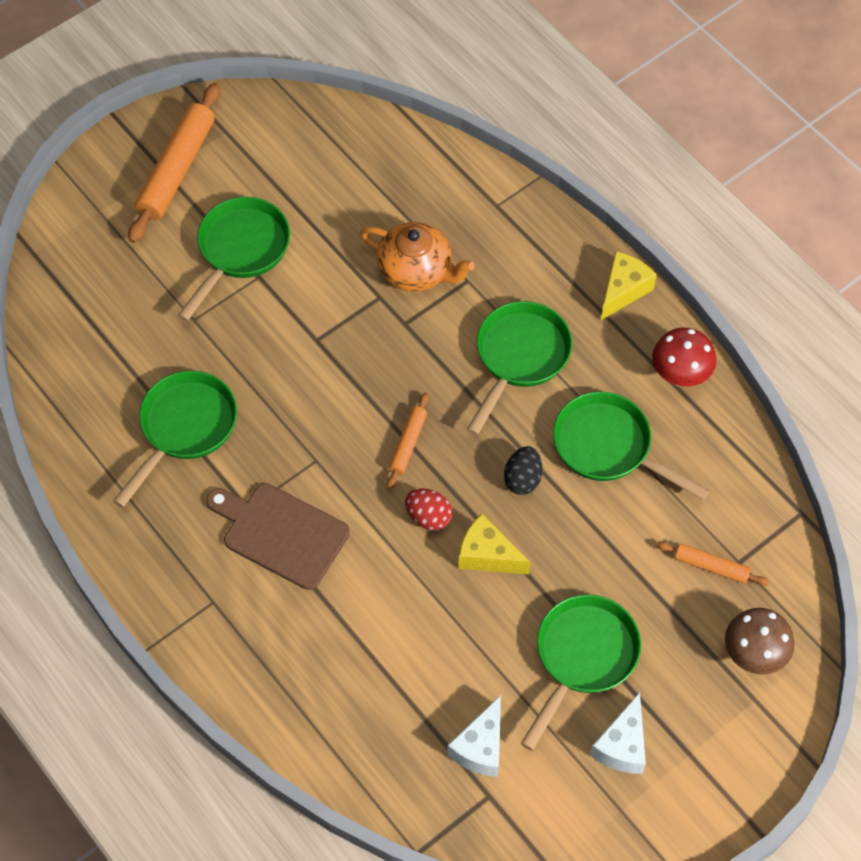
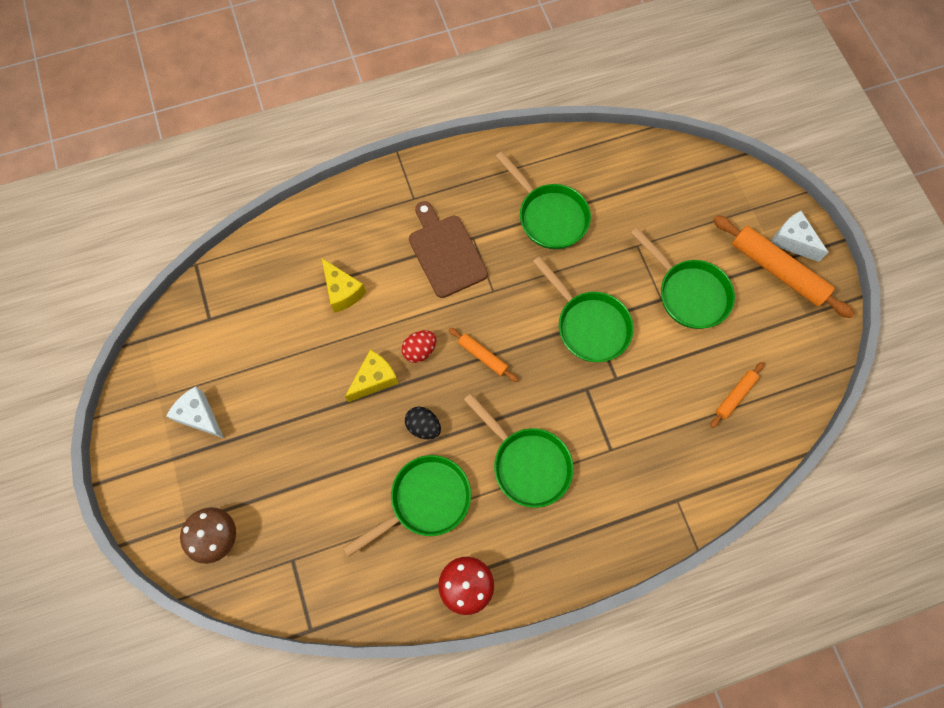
camera: 110 degrees right, 10 degrees up
brown cutting board [206,483,350,590] -> brown cutting board turned 75 degrees counterclockwise [409,201,488,298]
orange teapot [360,222,475,292] -> none
white cheese [447,695,501,777] -> white cheese moved to [771,211,829,262]
green pan [521,594,641,751] -> green pan moved to [533,256,634,362]
yellow cheese [601,251,657,320] -> yellow cheese moved to [322,258,366,313]
orange rolling pin [656,542,770,586] -> orange rolling pin moved to [710,362,764,428]

